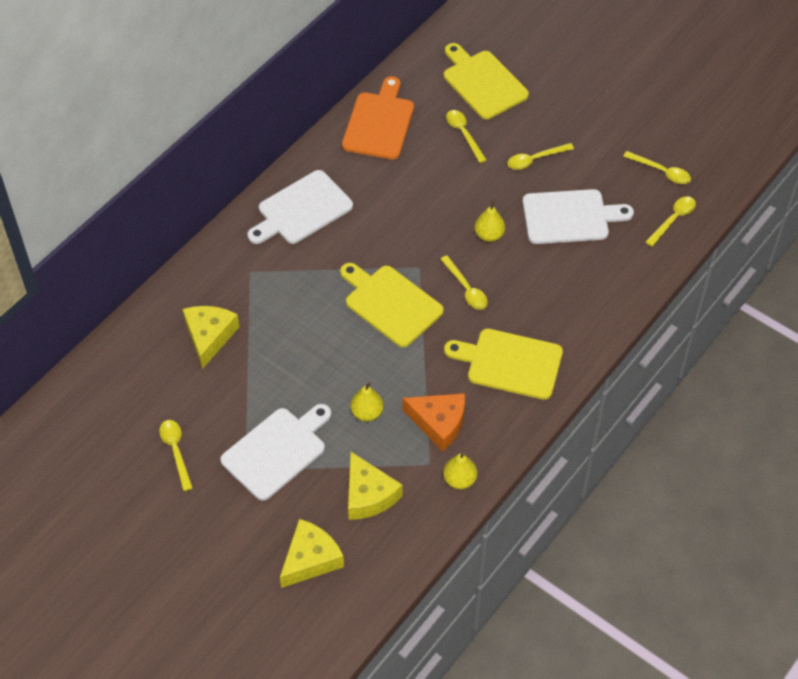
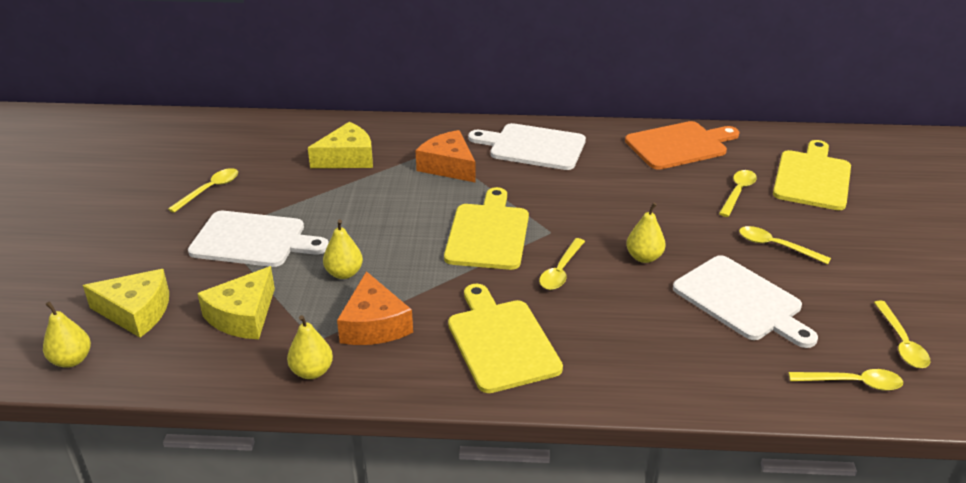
camera: 55 degrees right, 20 degrees down
none -> yellow pear [43,301,91,368]
none -> orange cheese [415,130,476,183]

